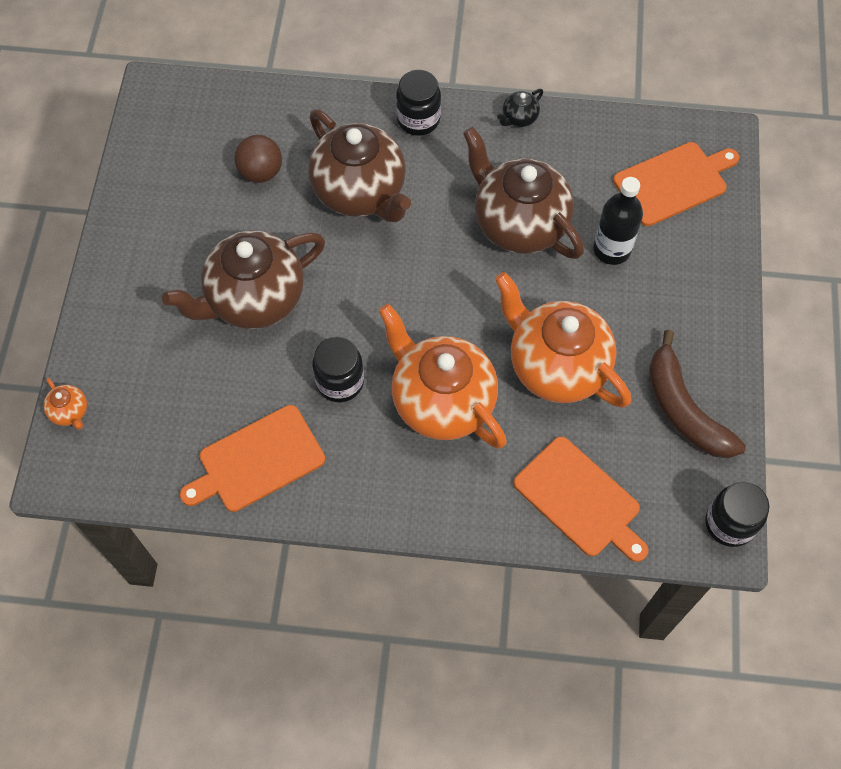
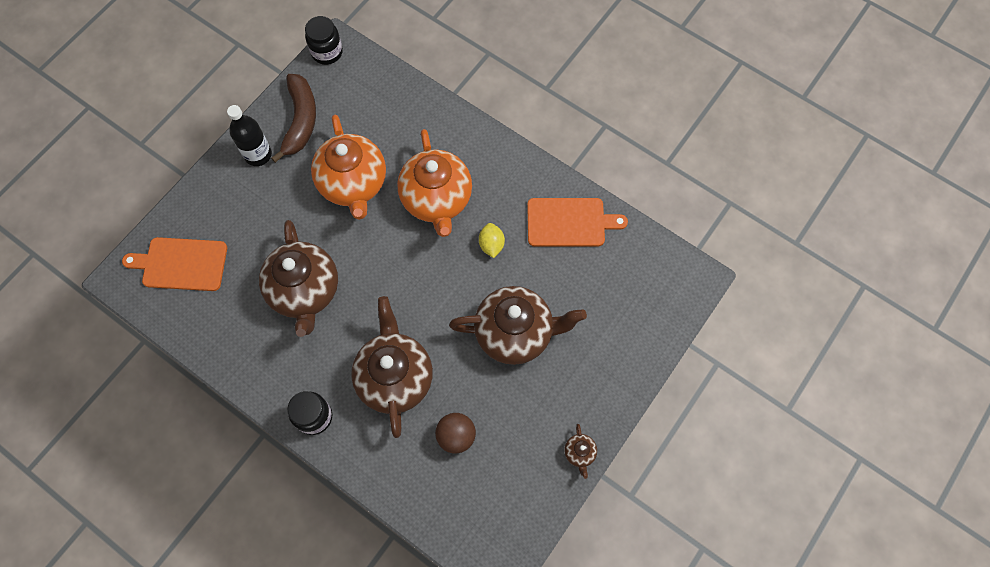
camera: 150 degrees left, 5 degrees up
orange teapot [43,378,87,430] -> none
black jar [312,337,364,402] -> yellow lemon [479,223,505,258]
black teapot [497,89,543,127] -> none
orange cutting board [514,437,649,562] -> none
black bottle [593,177,643,265] -> black bottle moved to [227,105,272,166]
none -> brown teapot [565,424,597,479]

